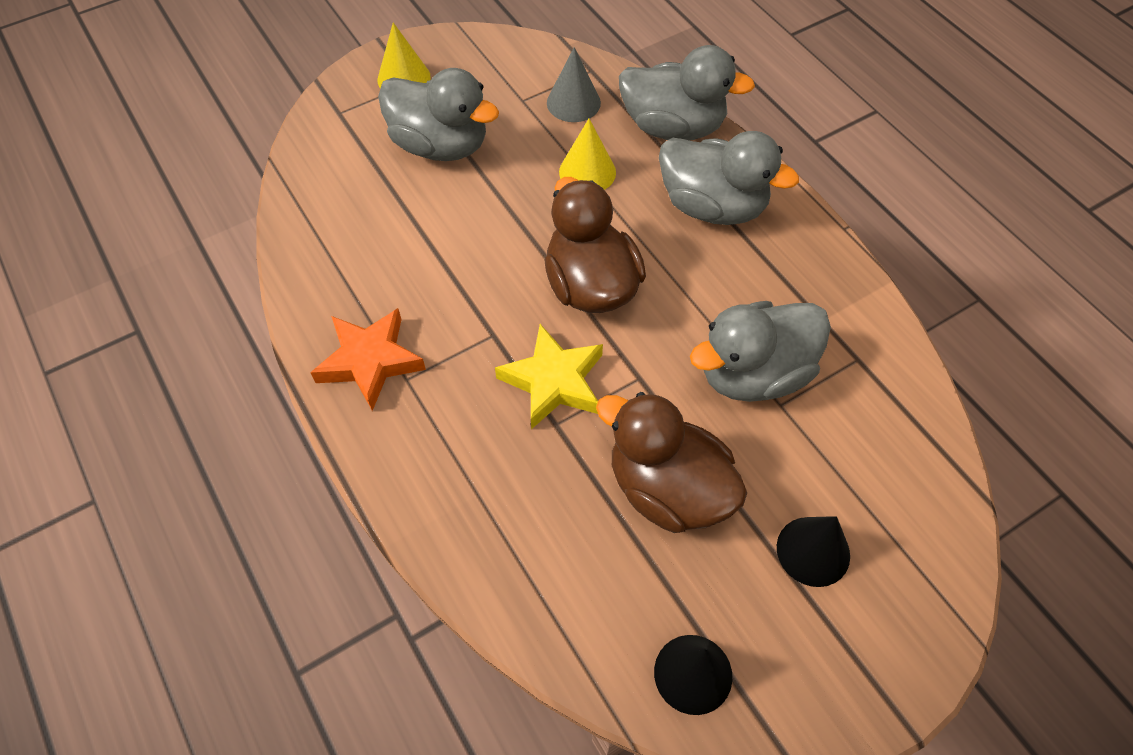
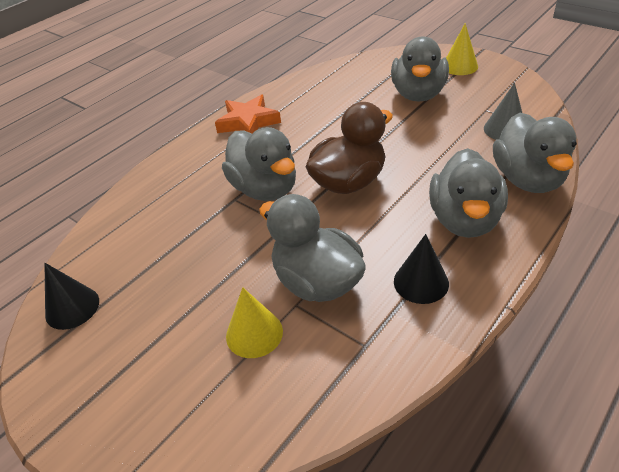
camera: 75 degrees right, 15 degrees down
yellow star [495,324,603,429] -> grey duck [222,127,296,201]
yellow cone [559,119,616,190] -> yellow cone moved to [226,287,283,358]
brown duck [596,392,747,533] -> none
black cone [777,516,850,587] -> black cone moved to [394,234,449,304]

